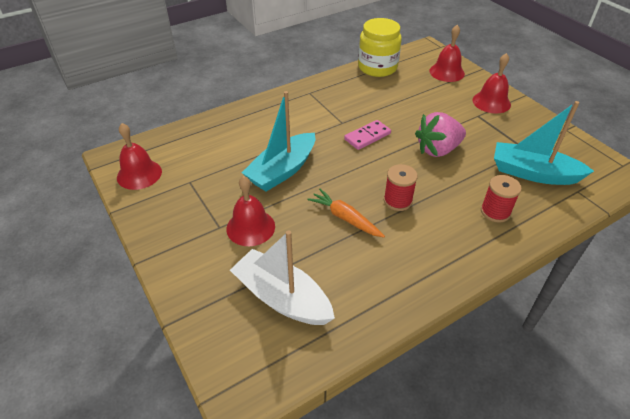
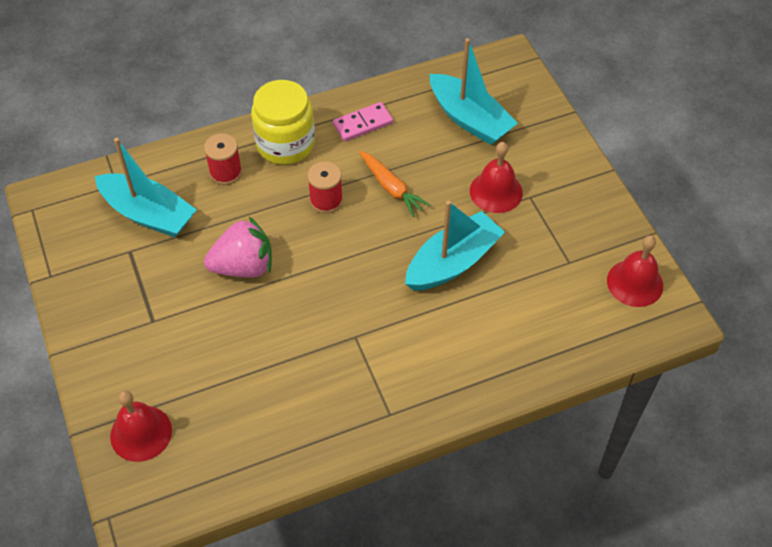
camera: 170 degrees left, 10 degrees up
white boat [230,230,335,325] -> turquoise boat [430,38,518,145]
pink domino [344,120,391,150] -> pink domino moved to [333,102,393,142]
yellow jar [358,18,402,77] -> yellow jar moved to [251,80,315,164]
red bell [472,53,511,114] -> none

